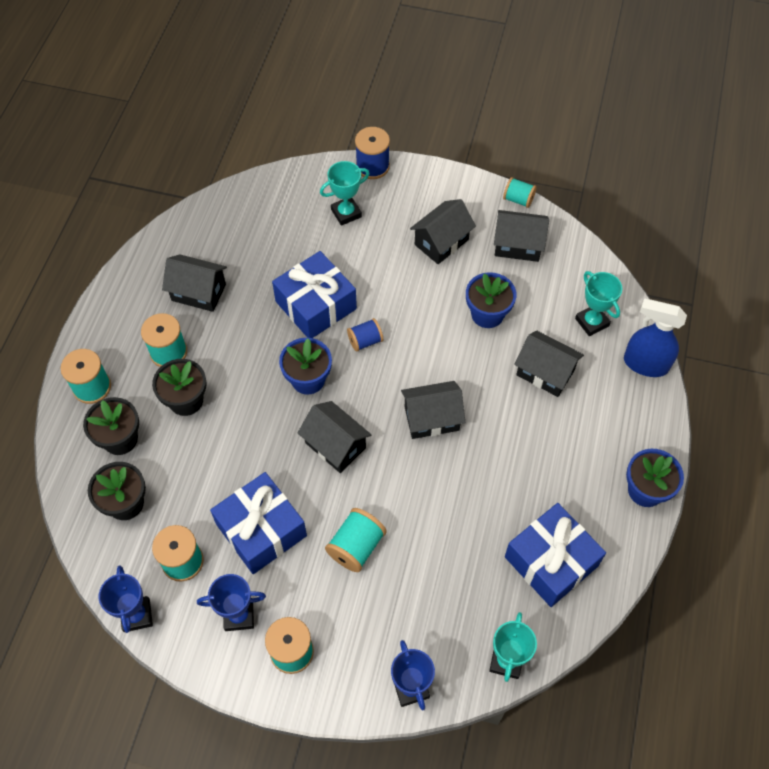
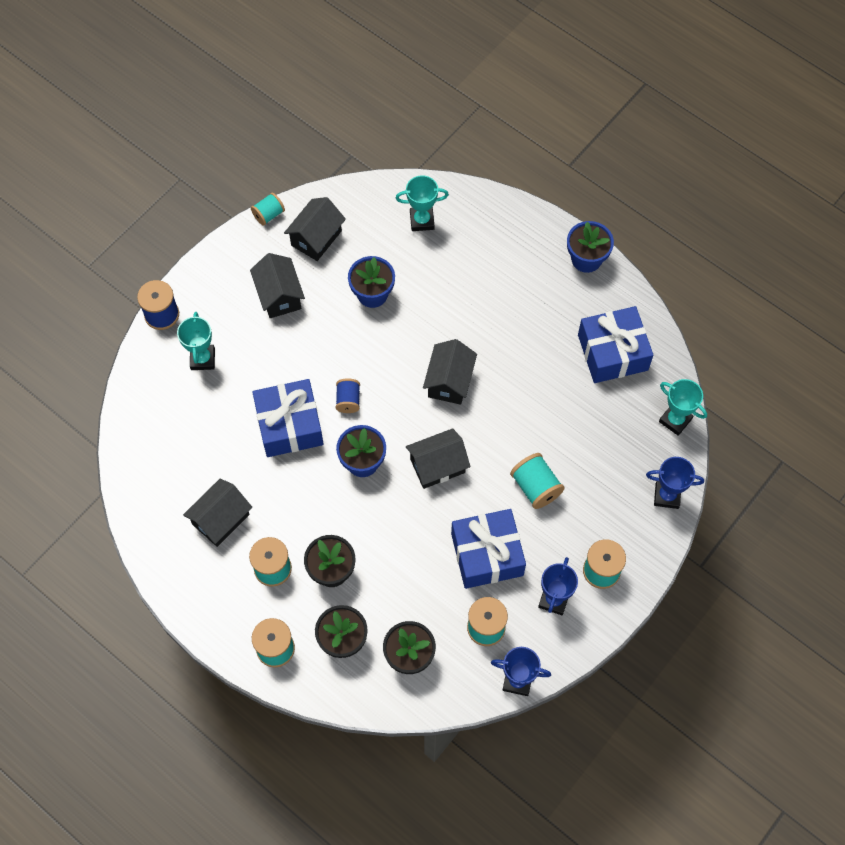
camera: 65 degrees left, 5 degrees up
black house [514,330,584,397] -> none
blue spray bottle [624,298,687,377] -> none

